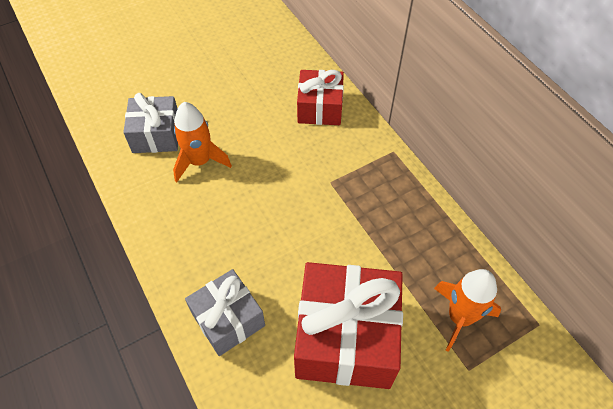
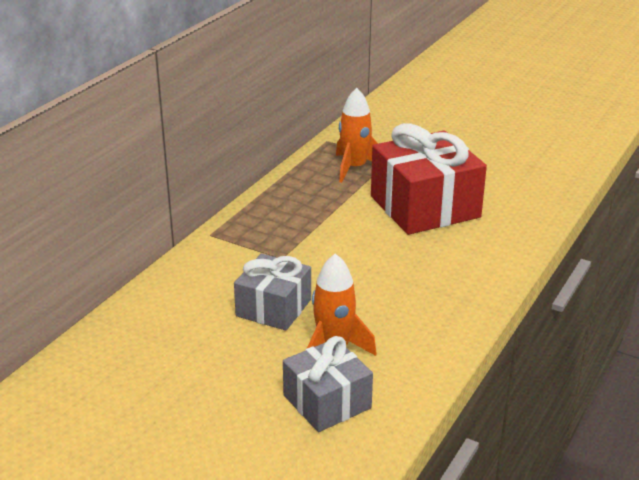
camera: 120 degrees left, 25 degrees down
grey gift [185,269,265,356] -> grey gift moved to [234,253,311,331]
red gift [297,70,344,125] -> none

